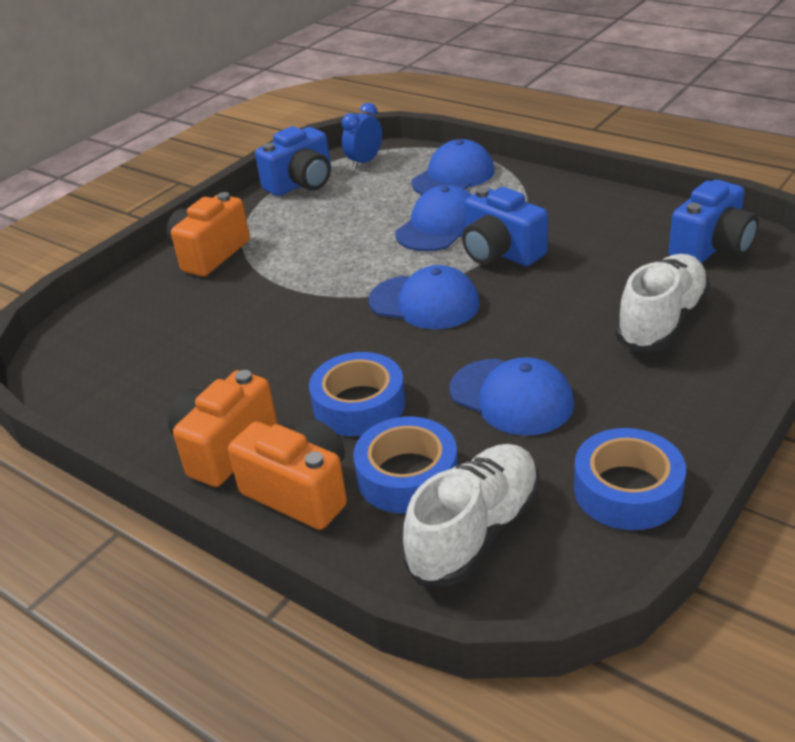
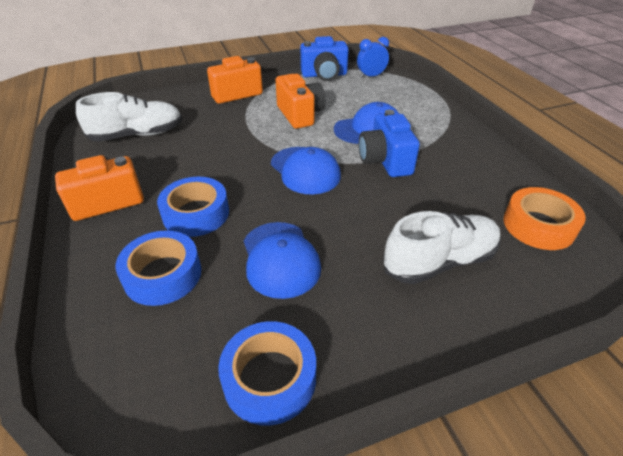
camera: 30 degrees right, 5 degrees up
orange camera [228,419,347,530] -> orange camera moved to [276,74,326,129]
white shoe [403,444,539,587] -> white shoe moved to [76,92,183,141]
blue cap [411,139,495,195] -> none
blue camera [668,180,759,263] -> orange tape [503,187,586,250]

